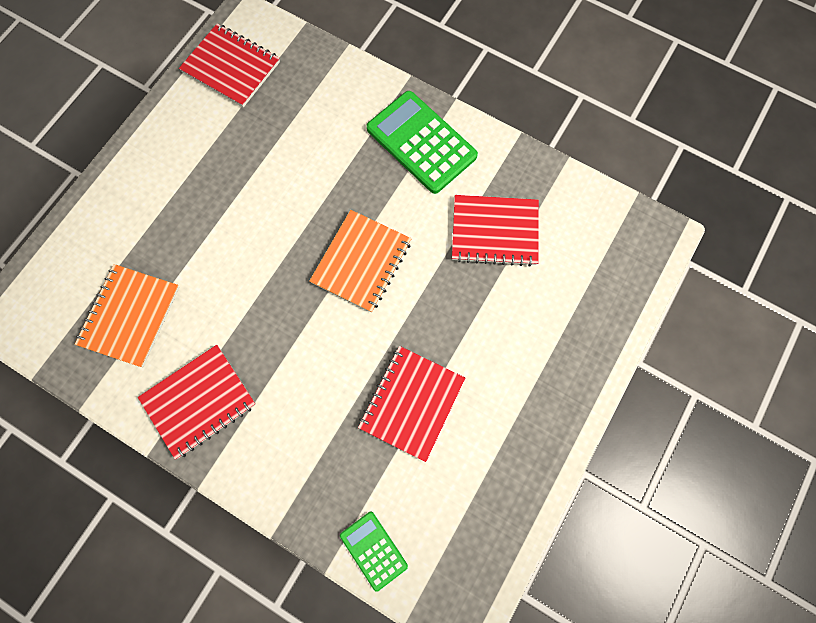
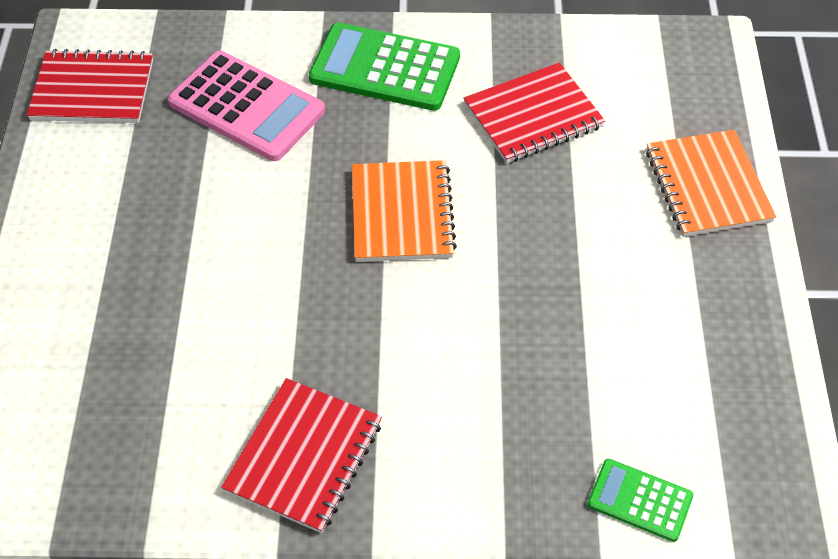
camera: 30 degrees left, 20 degrees down
orange notebook [75,264,180,367] -> orange notebook moved to [646,130,776,237]
red notebook [358,346,465,462] -> none
none -> pink calculator [168,51,325,161]

